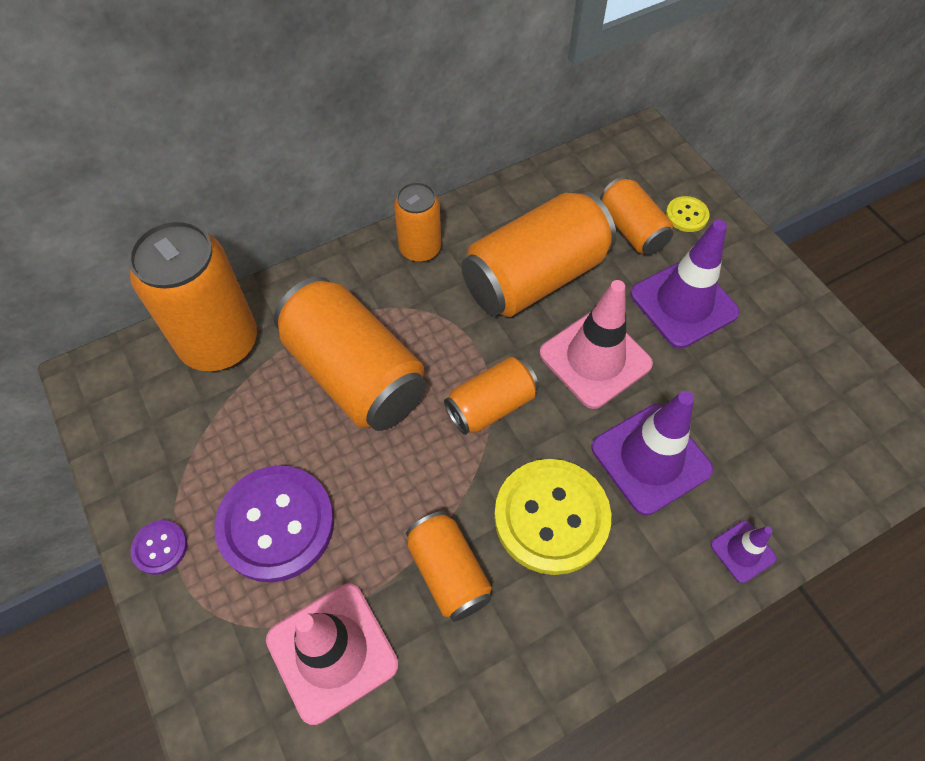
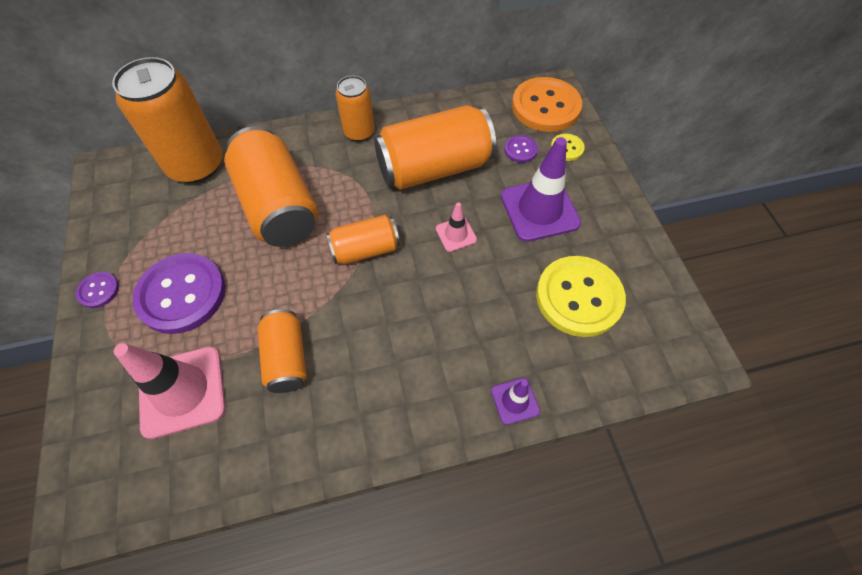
camera: 15 degrees right, 0 degrees up
yellow button [494,459,611,575] -> yellow button moved to [536,256,626,337]
pink traffic cone [539,280,653,409] -> pink traffic cone [436,202,477,252], size x0.50
purple traffic cone [591,391,713,515] -> none
orange can [600,177,673,255] -> purple button [504,135,538,163]
none -> orange button [512,77,582,132]

